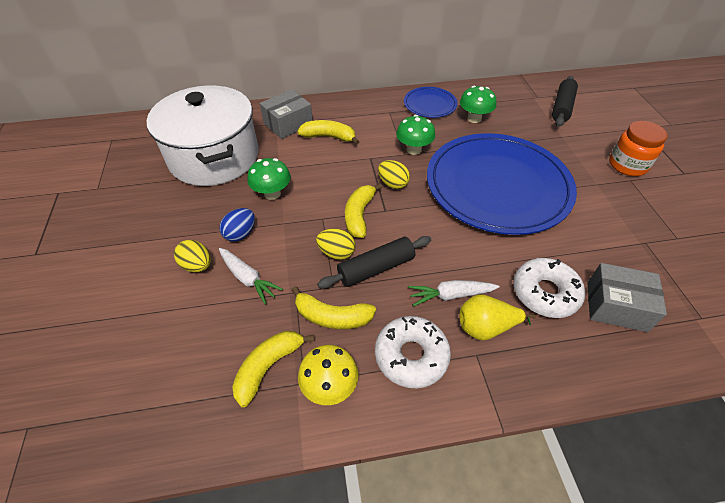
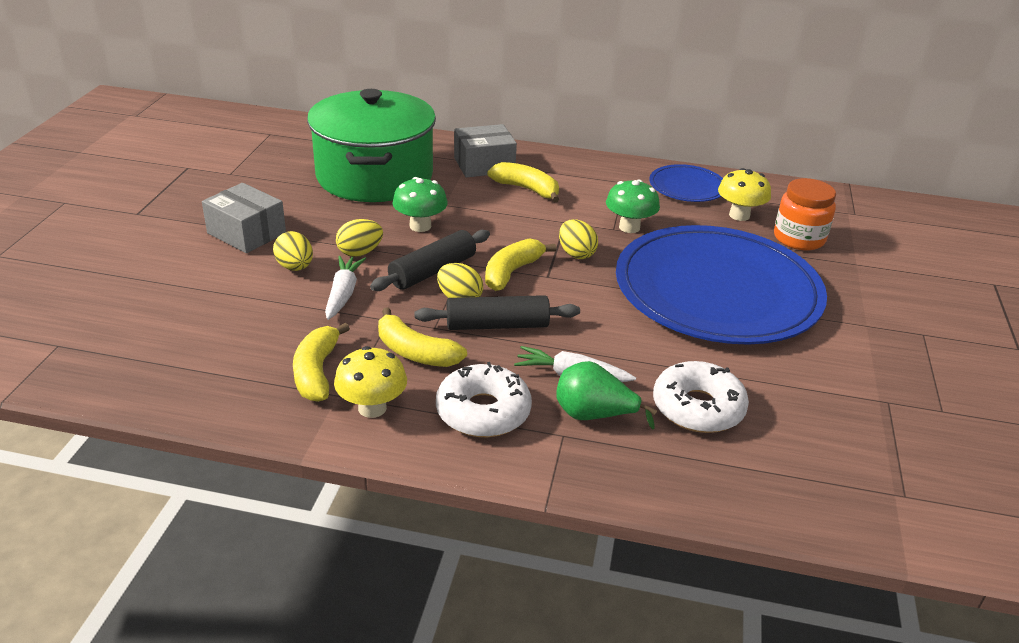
camera: 20 degrees right, 15 degrees down
white pot [147,85,259,186] -> green pot [307,89,436,202]
blue egg [219,208,255,242] -> yellow egg [336,219,383,257]
white carrot [219,248,283,305] -> white carrot turned 150 degrees counterclockwise [325,256,366,320]
yellow banana [232,331,314,407] -> yellow banana turned 60 degrees counterclockwise [293,323,350,402]
yellow pear [459,295,536,341] -> green pear [556,361,657,429]
green mushroom [460,86,496,123] -> yellow mushroom [718,168,771,221]
black rolling pin [552,76,578,127] -> black rolling pin moved to [370,230,490,291]
grey box [587,263,667,332] -> grey box moved to [202,183,286,253]
orange jar [609,121,667,176] -> orange jar moved to [774,178,836,250]

